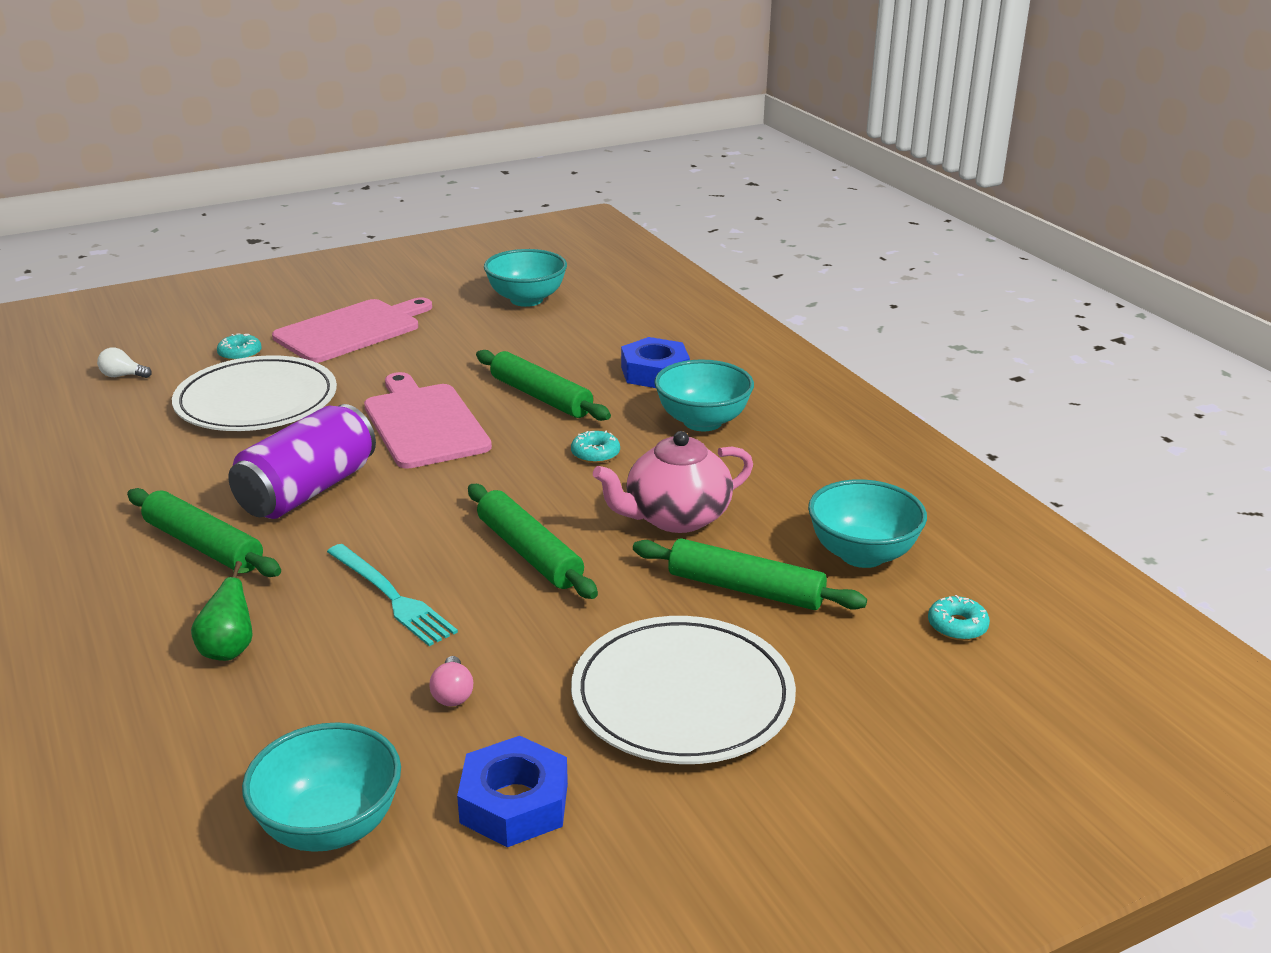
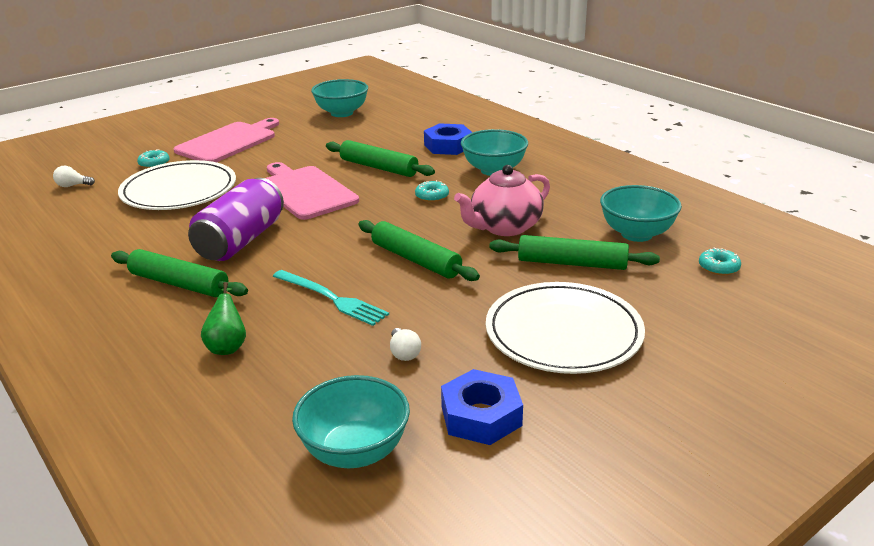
camera: 10 degrees left, 0 degrees up
pink light bulb [430,656,473,706] -> white light bulb [390,328,421,361]

